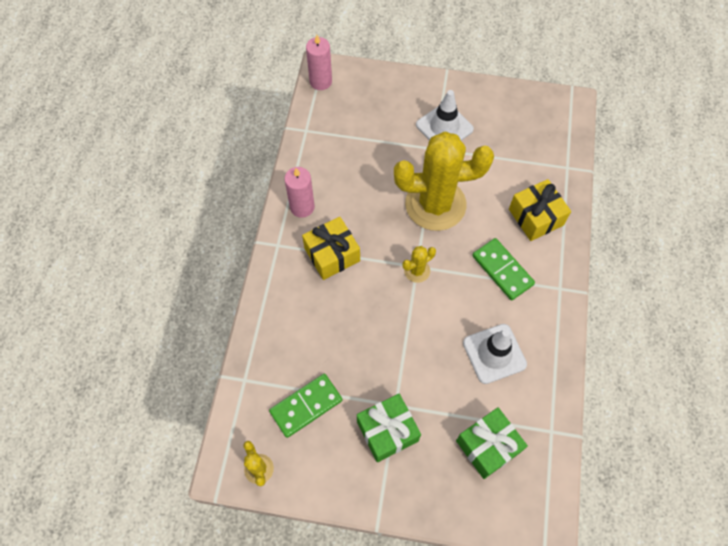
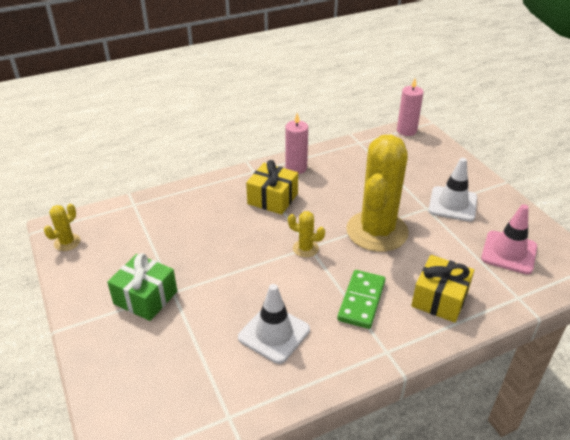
camera: 55 degrees right, 25 degrees down
green domino [269,374,342,438] -> none
yellow cactus [394,131,494,231] -> yellow cactus turned 60 degrees clockwise [346,135,409,252]
green gift [456,407,528,479] -> none
none -> pink traffic cone [481,204,537,274]

